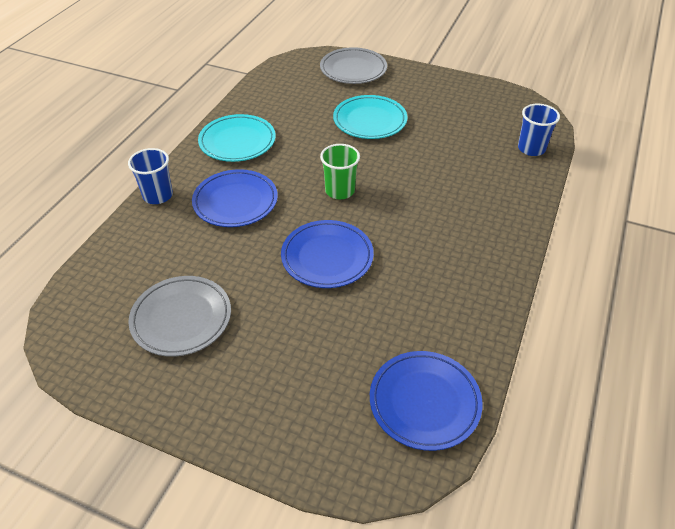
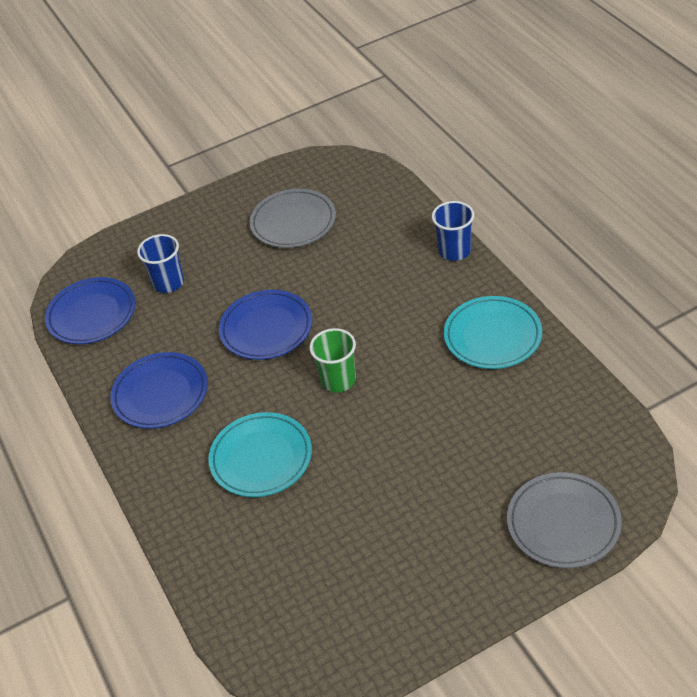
camera: 135 degrees right, 0 degrees up
blue plate [192,169,278,227] -> blue plate moved to [110,352,208,429]
turquoise plate [333,95,407,139] -> turquoise plate moved to [208,412,312,497]
blue cup [518,104,560,156] -> blue cup moved to [137,234,184,293]

